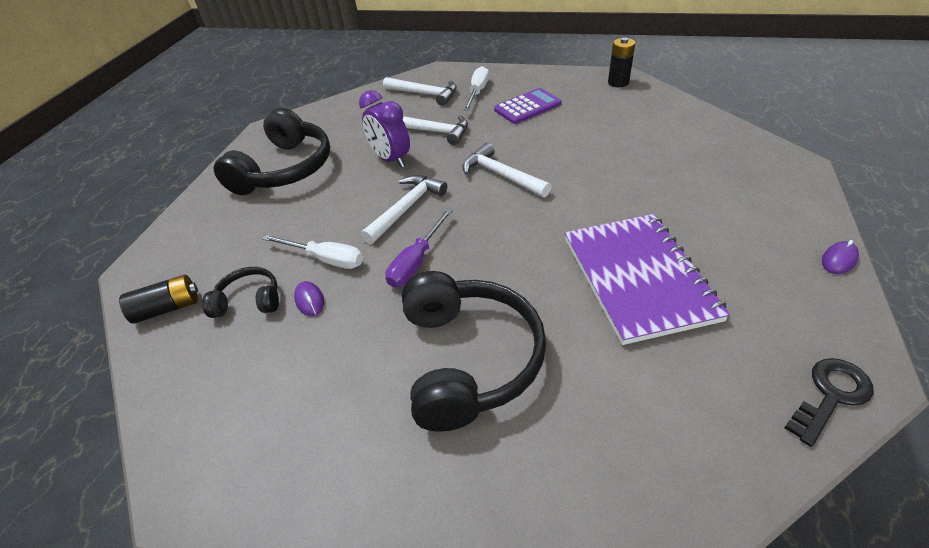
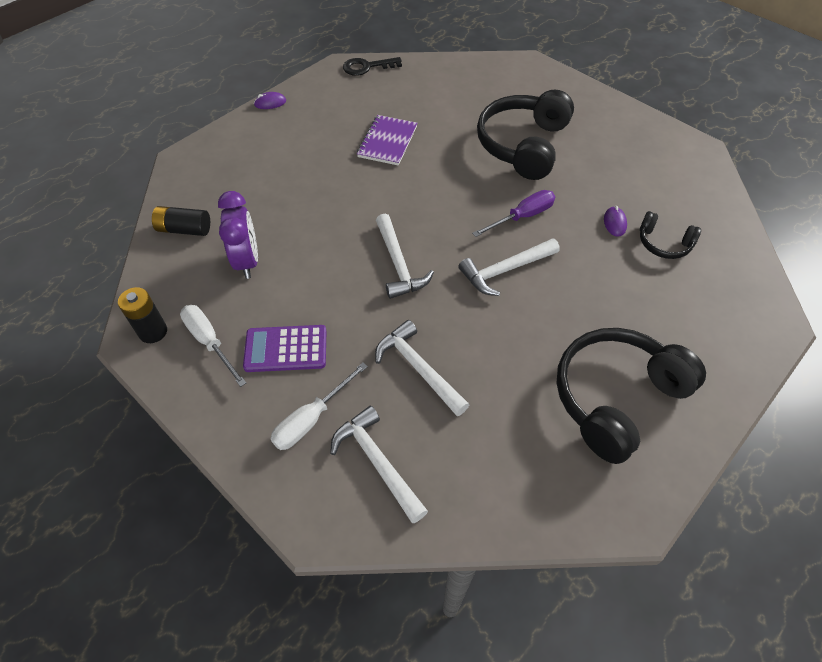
camera: 155 degrees left, 10 degrees up
black battery [119,275,198,324] -> black battery moved to [152,206,210,236]
white screwdriver [262,235,363,269] -> white screwdriver moved to [180,305,246,387]
purple clock [359,90,410,168] -> purple clock moved to [218,191,258,279]
purple notebook [565,214,730,345] -> purple notebook [357,115,417,166], size x0.60

